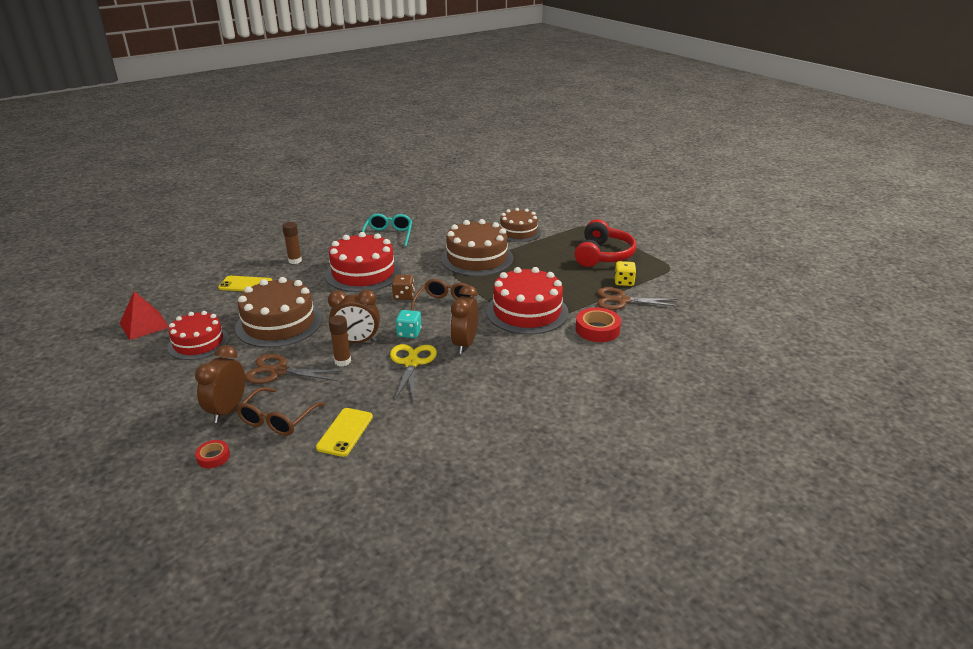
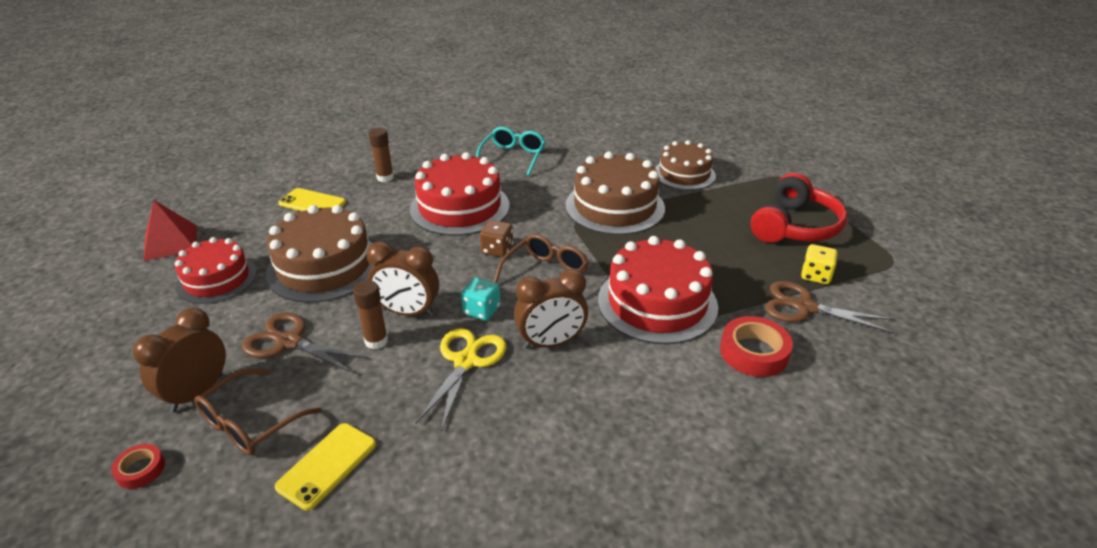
camera: 15 degrees right, 5 degrees up
brown clock [450,285,479,354] -> brown clock turned 135 degrees counterclockwise [514,269,588,349]

